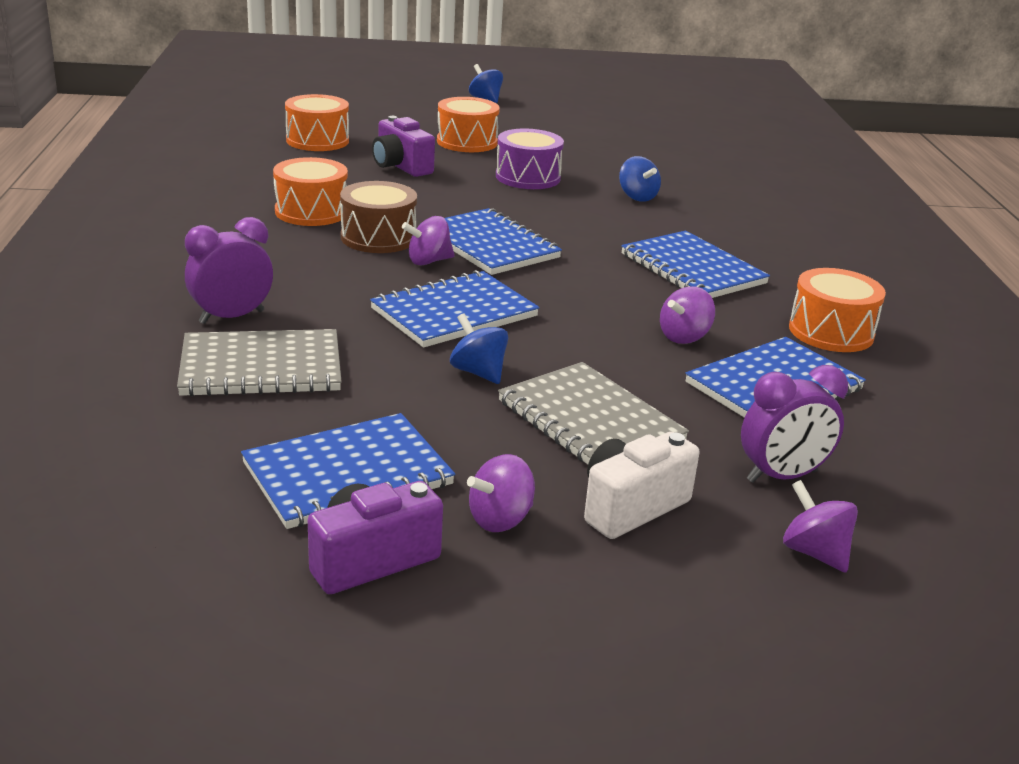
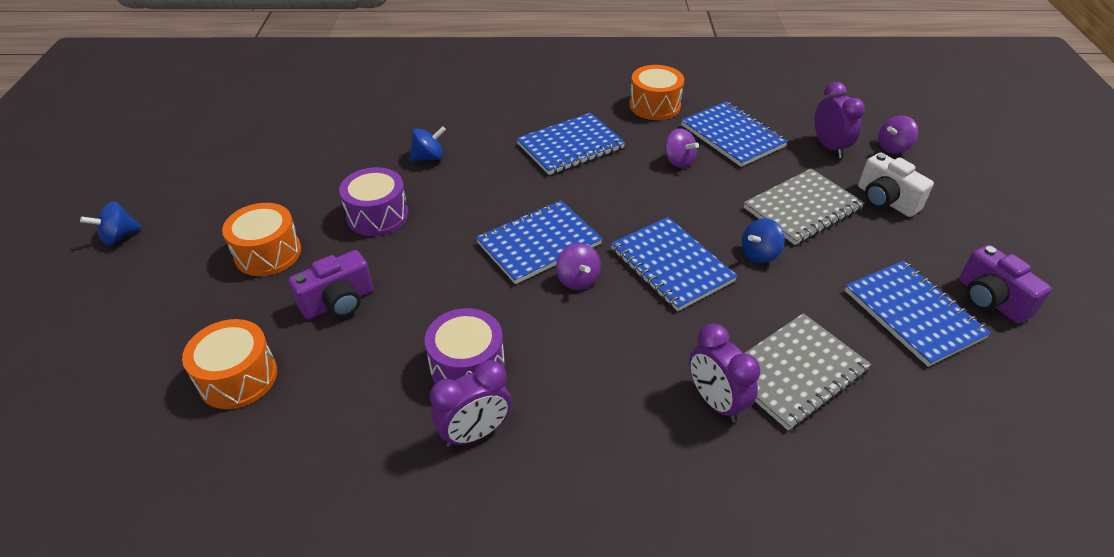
camera: 85 degrees left, 15 degrees up
grey notebook [177,329,342,397] -> grey notebook turned 60 degrees clockwise [744,313,871,430]
orange drum [273,157,348,226] -> purple drum [425,308,505,384]
brown drum [340,181,417,253] -> none
purple spinning top [467,454,535,532] -> none
none -> purple clock [430,360,511,447]

